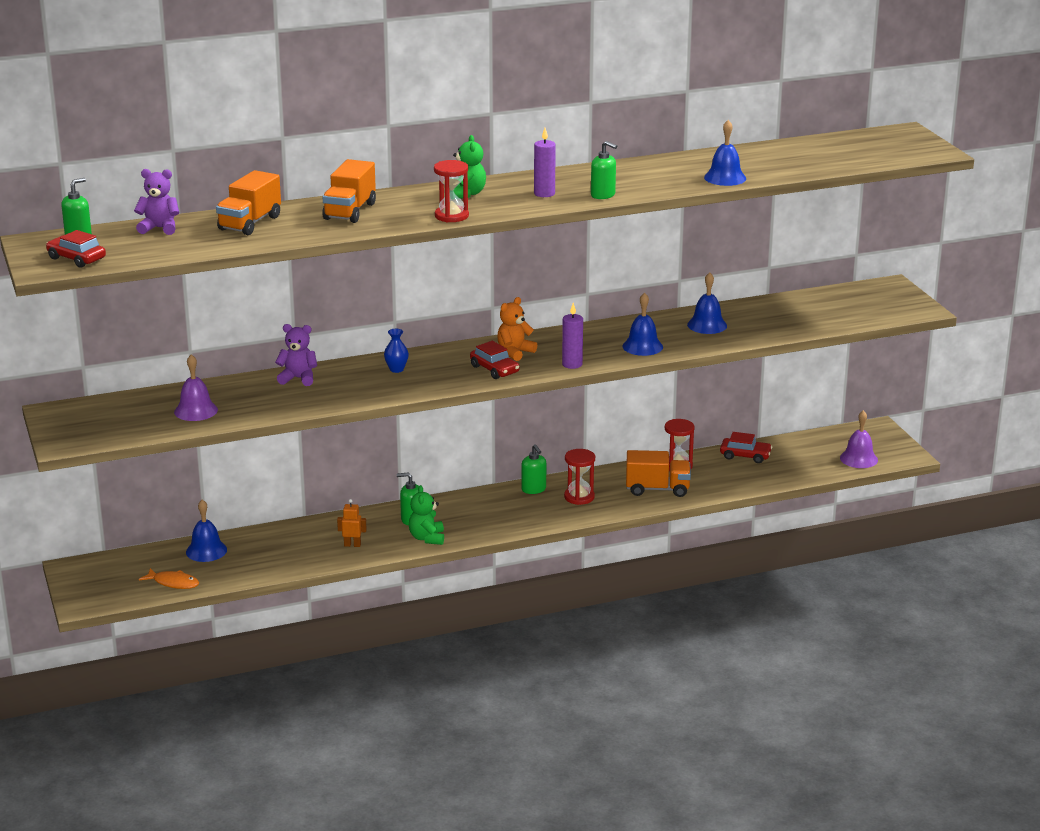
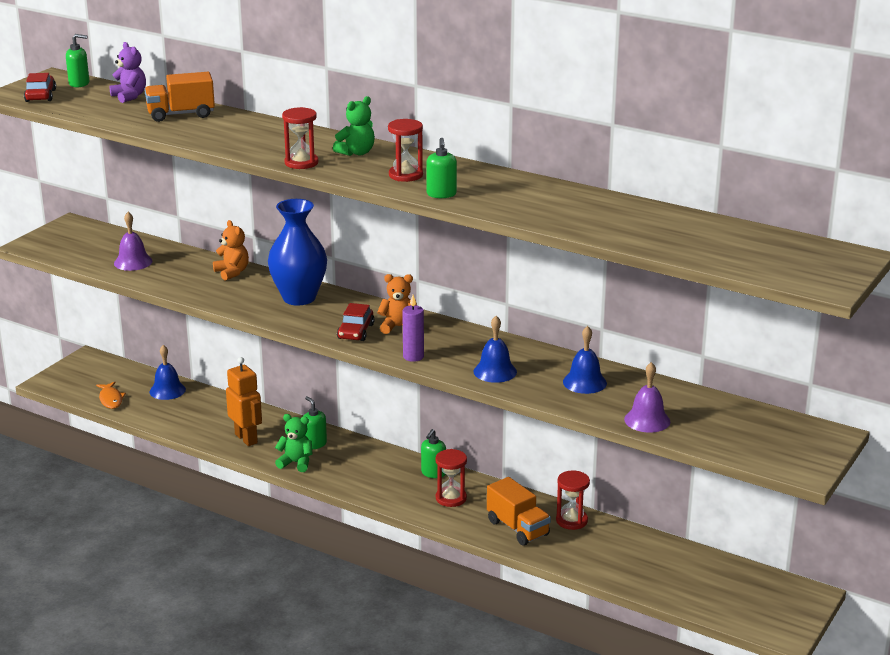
camera: 50 degrees right, 0 degrees up
purple teddy bear [275,324,317,386] -> orange teddy bear [213,220,249,281]
orange truck [322,159,376,223] -> none
orange robot [337,499,367,547] -> orange robot [226,357,262,446], size x1.89
blue vase [384,329,409,373] -> blue vase [268,199,327,306], size x2.50
green teddy bear [409,485,444,545] -> green teddy bear turned 60 degrees clockwise [275,414,313,472]
purple candle [534,128,556,197] -> red hourglass [388,119,423,182]
blue bell [704,120,746,186] -> none
red car [720,432,772,463] -> none
purple bell [840,410,878,468] -> purple bell moved to [624,362,670,433]

